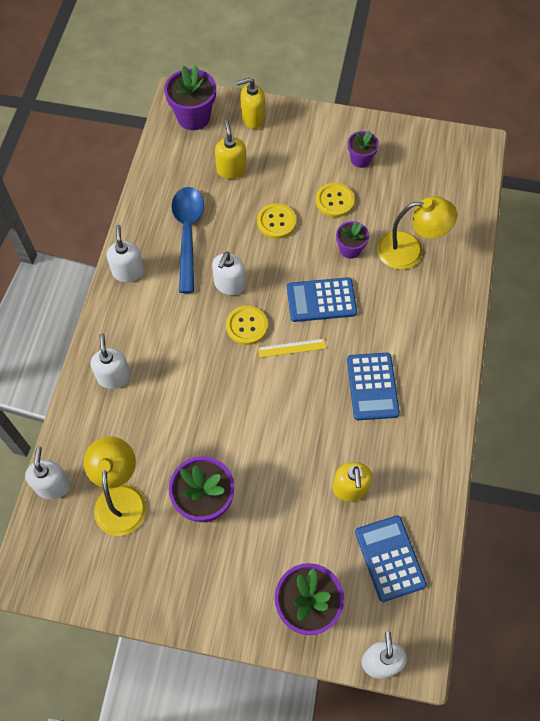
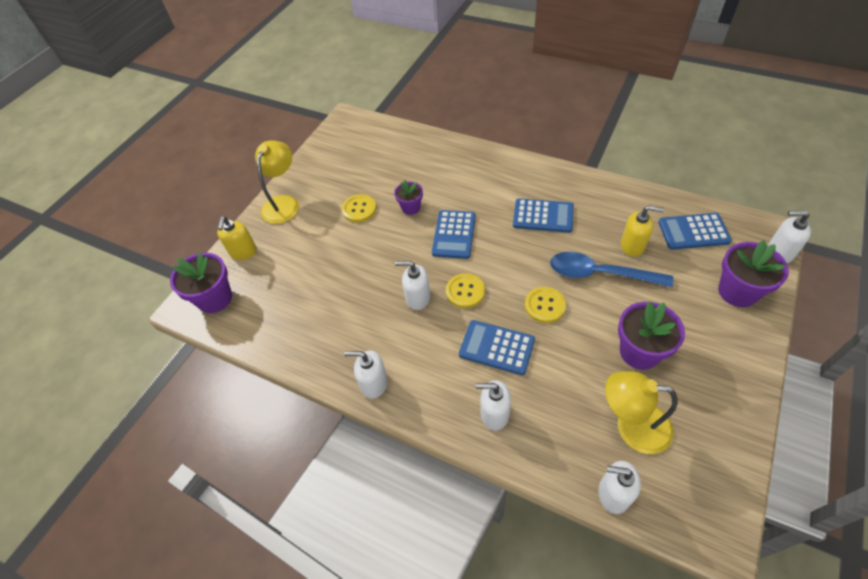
camera: 70 degrees left, 10 degrees down
blue spoon [171,187,204,293] -> blue spoon moved to [550,252,673,287]
white soap dispenser [212,252,246,295] -> white soap dispenser turned 150 degrees clockwise [395,261,430,310]
yellow soap dispenser [215,120,247,179] -> none
yellow button [257,203,296,239] -> yellow button moved to [525,287,566,323]
yellow ruler [258,339,326,358] -> none
purple flower pot [348,131,379,168] -> none
yellow lamp [377,196,457,270] -> yellow lamp moved to [255,140,299,224]
none -> blue calculator [459,320,535,375]

